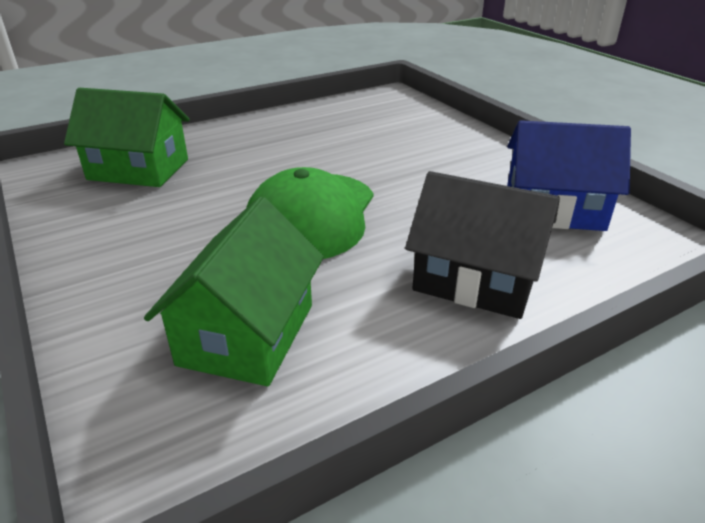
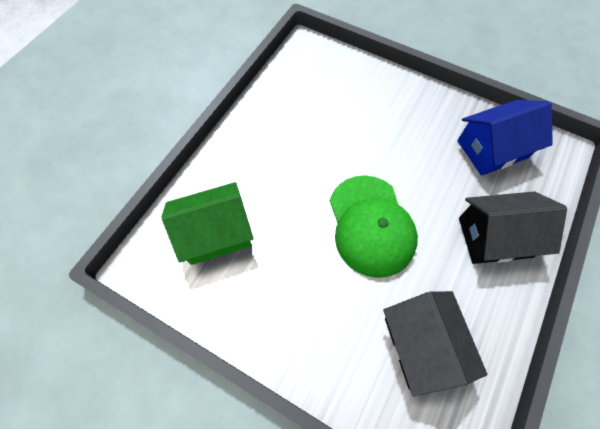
camera: 30 degrees left, 30 degrees up
green house [144,197,324,386] -> black house [383,291,487,397]

